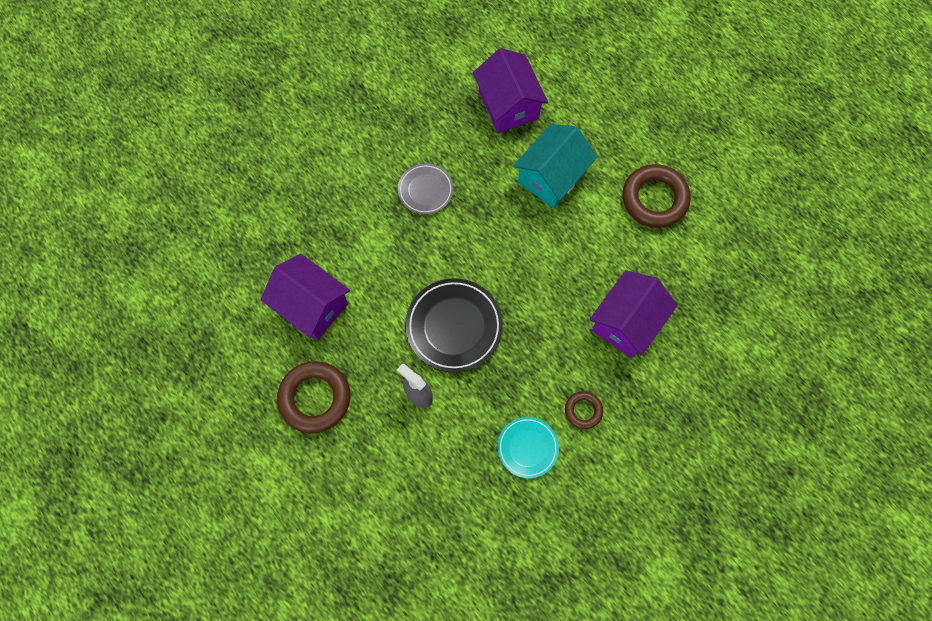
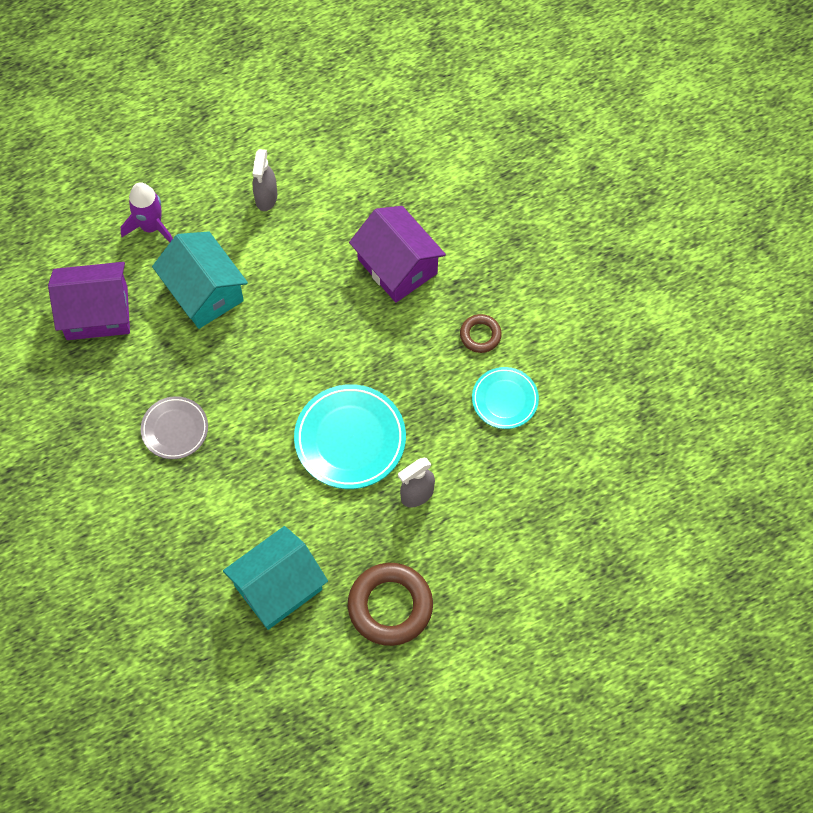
camera: 75 degrees left, 5 degrees down
purple house [261,254,350,340] -> turquoise house [223,526,328,630]
black plate [405,278,503,372] -> turquoise plate [294,384,406,489]
brown ring [623,164,691,228] -> grey spray bottle [252,149,277,211]
none -> purple rocket [121,182,173,242]

